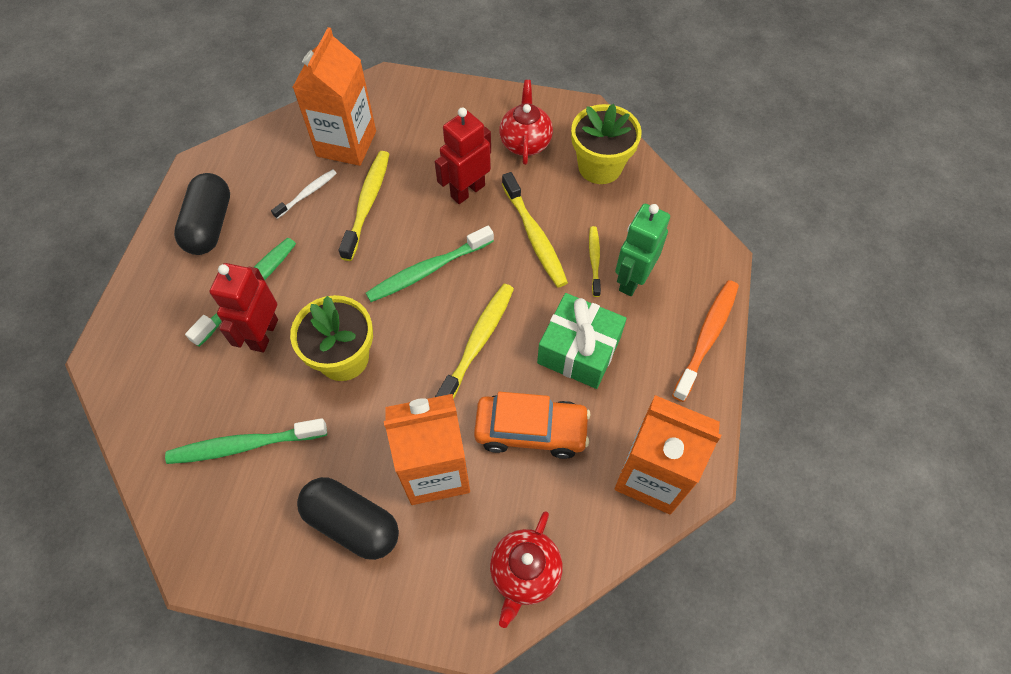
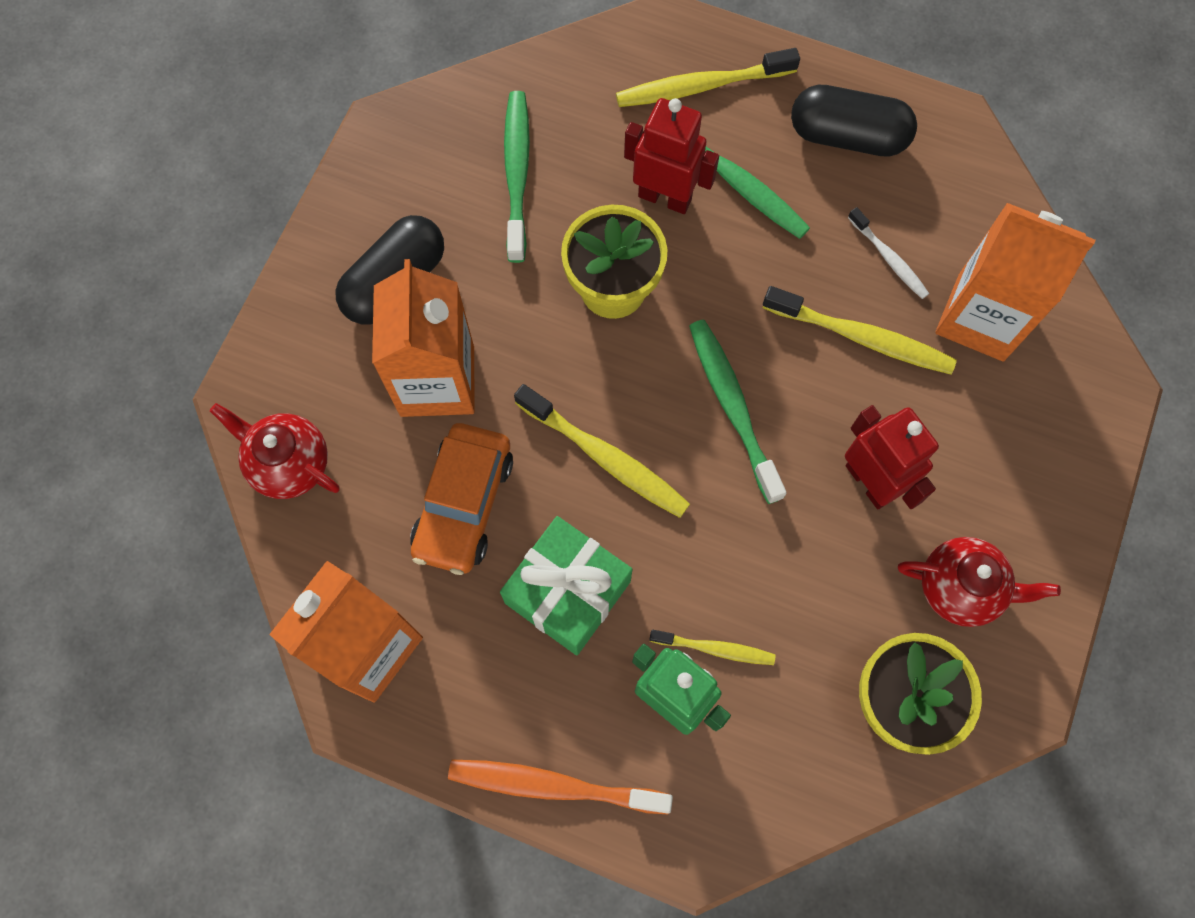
camera: 100 degrees right, 10 degrees up
yellow toothbrush [502,172,568,287] -> yellow toothbrush moved to [616,48,800,107]
orange toothbrush [672,280,739,402] -> orange toothbrush turned 150 degrees clockwise [448,760,673,814]

